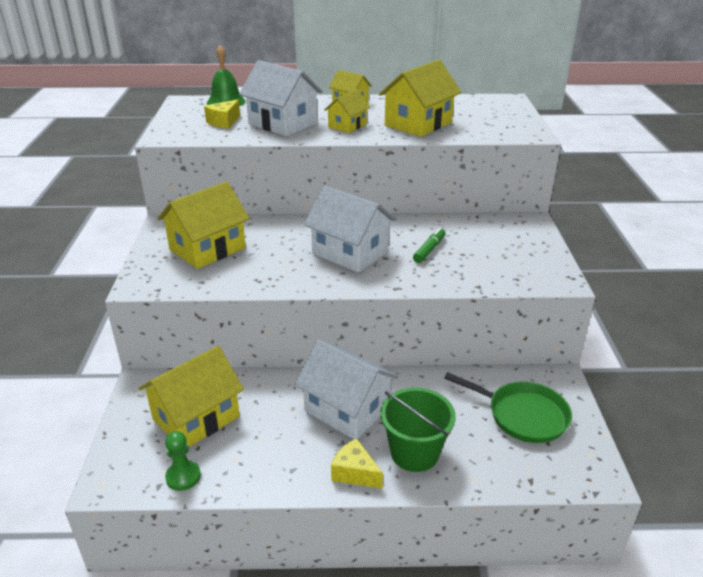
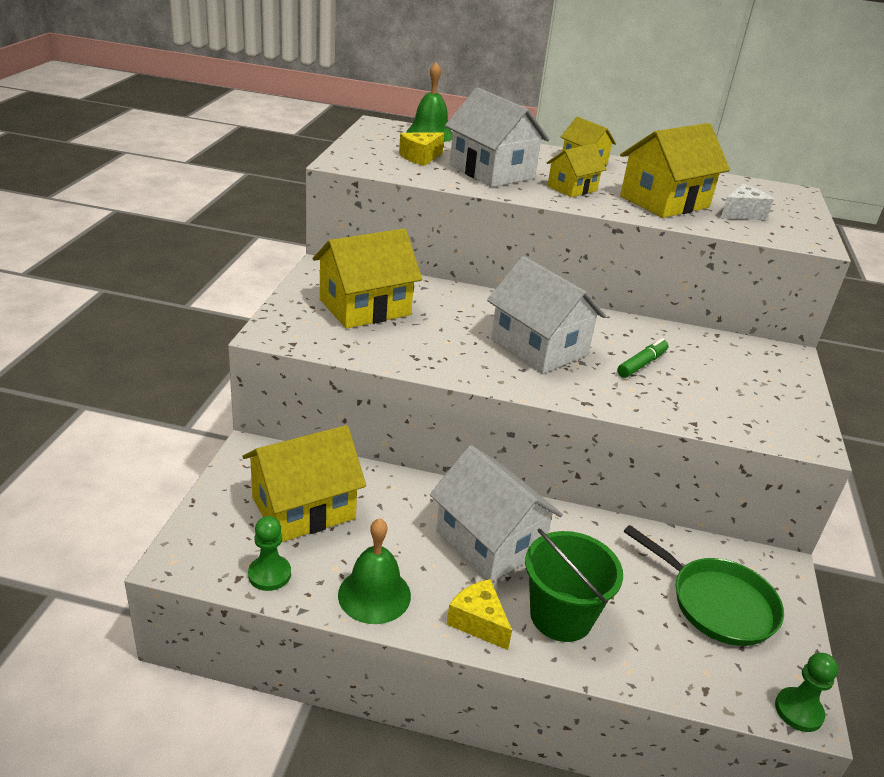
camera: 10 degrees right, 0 degrees up
none -> green bell [338,518,411,624]
none -> white cheese [721,184,774,220]
none -> green pawn [775,653,839,732]

